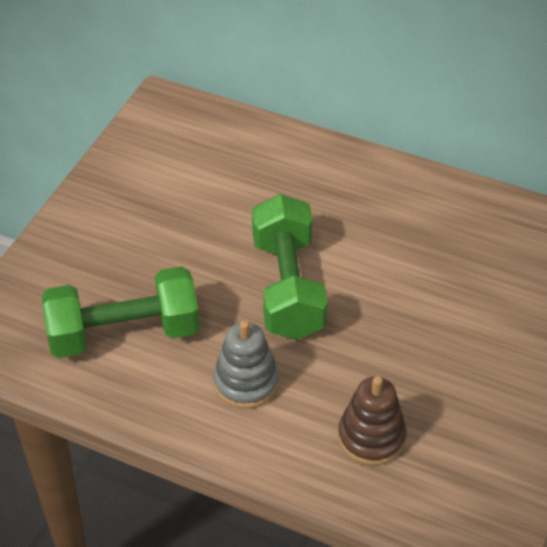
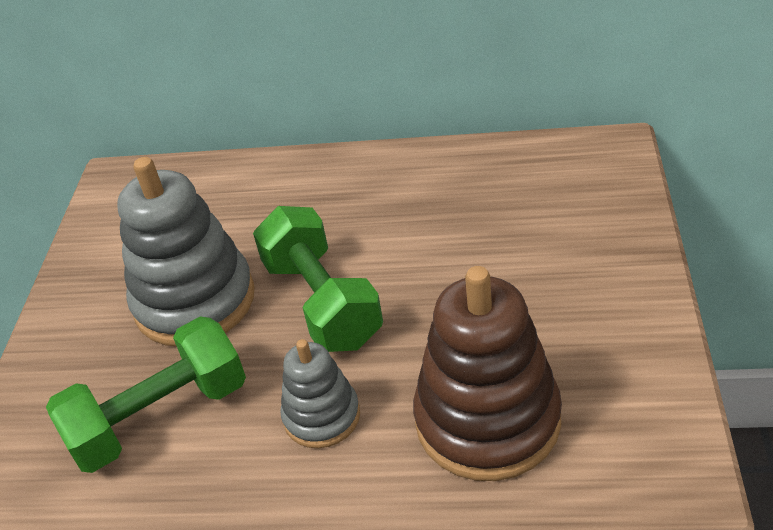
camera: 15 degrees left, 5 degrees down
brown stacking toy [338,376,407,466] -> brown stacking toy [413,266,562,481], size x1.81
none -> grey stacking toy [117,157,255,346]

